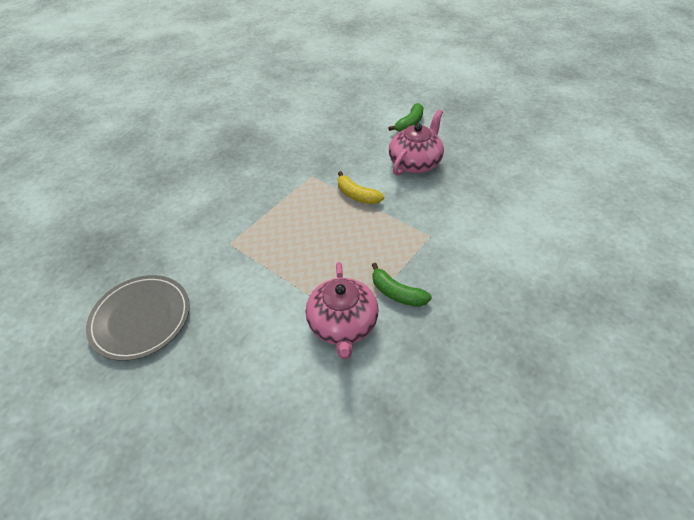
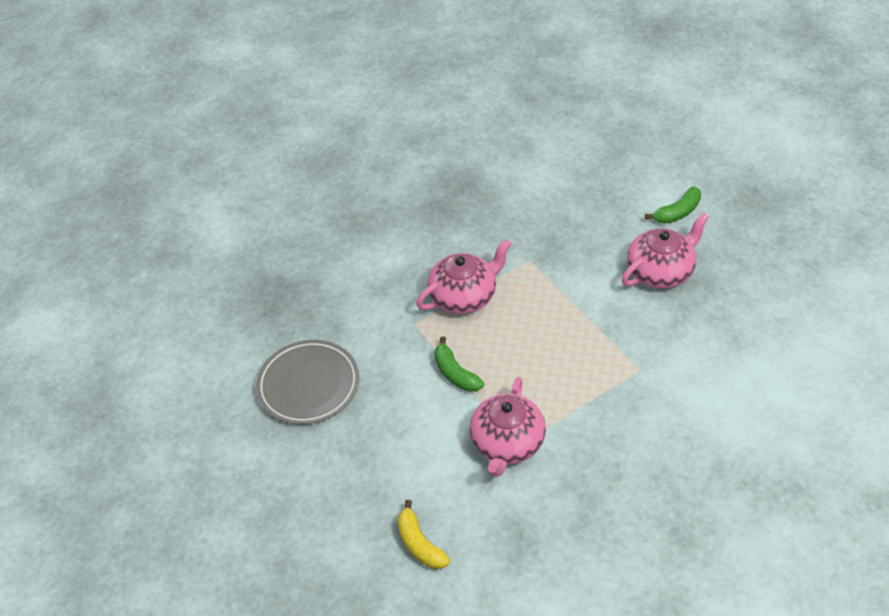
camera: 20 degrees right, 0 degrees up
yellow banana [337,171,384,204] -> yellow banana moved to [397,500,450,569]
green banana [372,263,432,307] -> green banana moved to [434,337,484,392]
none -> pink teapot [416,239,511,314]

